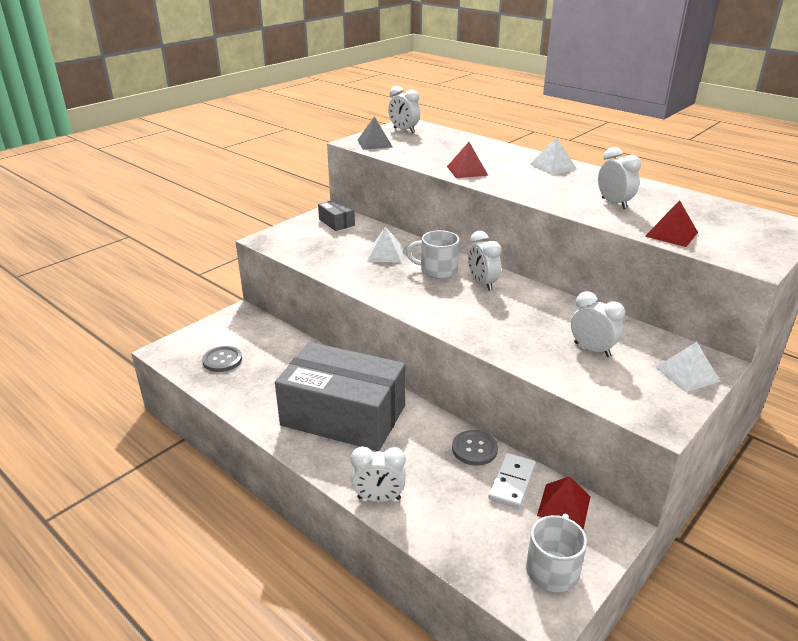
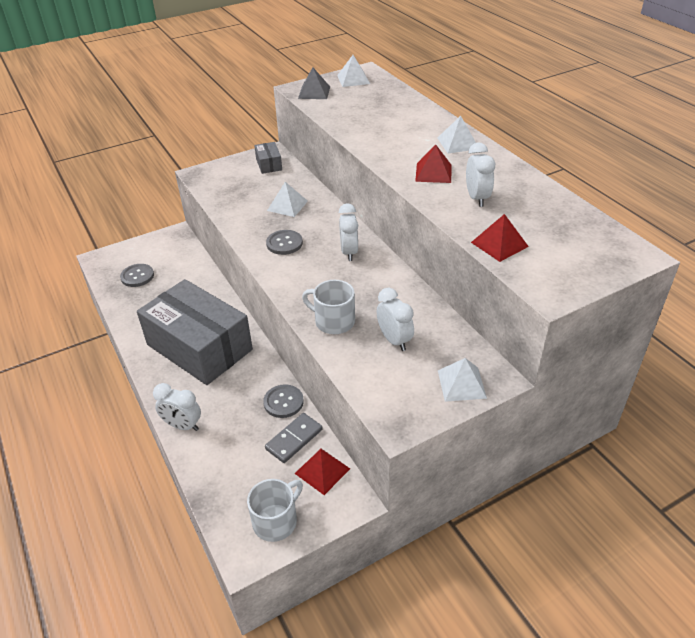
camera: 20 degrees right, 10 degrees up
white clock [388,86,420,133] -> white pyramid [337,55,370,87]
white mug [406,230,459,279] -> white mug moved to [302,280,355,334]
red pyramid [447,142,489,178] -> red pyramid moved to [415,144,451,183]
white domino [488,453,536,508] -> grey domino [265,413,323,463]
none -> grey button [266,230,303,255]

